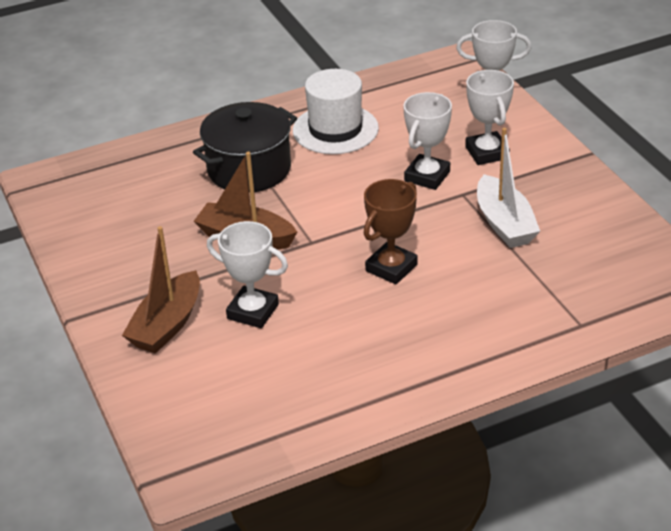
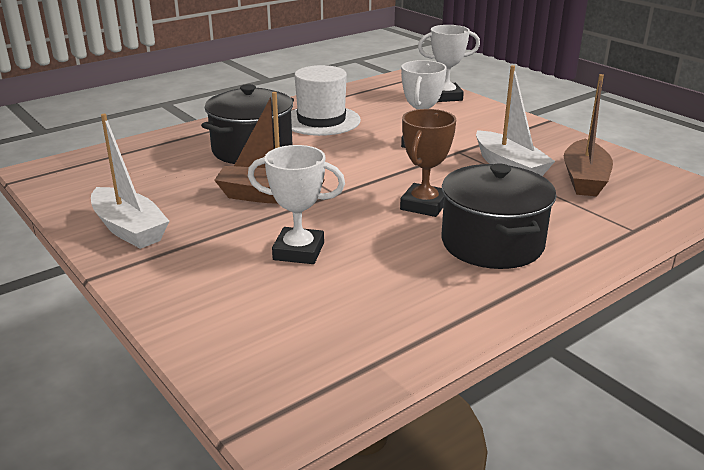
camera: 15 degrees left, 10 degrees down
brown boat [122,226,200,354] -> brown boat moved to [564,74,613,196]
white trophy [465,70,514,165] -> none
none -> white boat [91,114,169,249]
none -> black pot [441,163,557,269]

